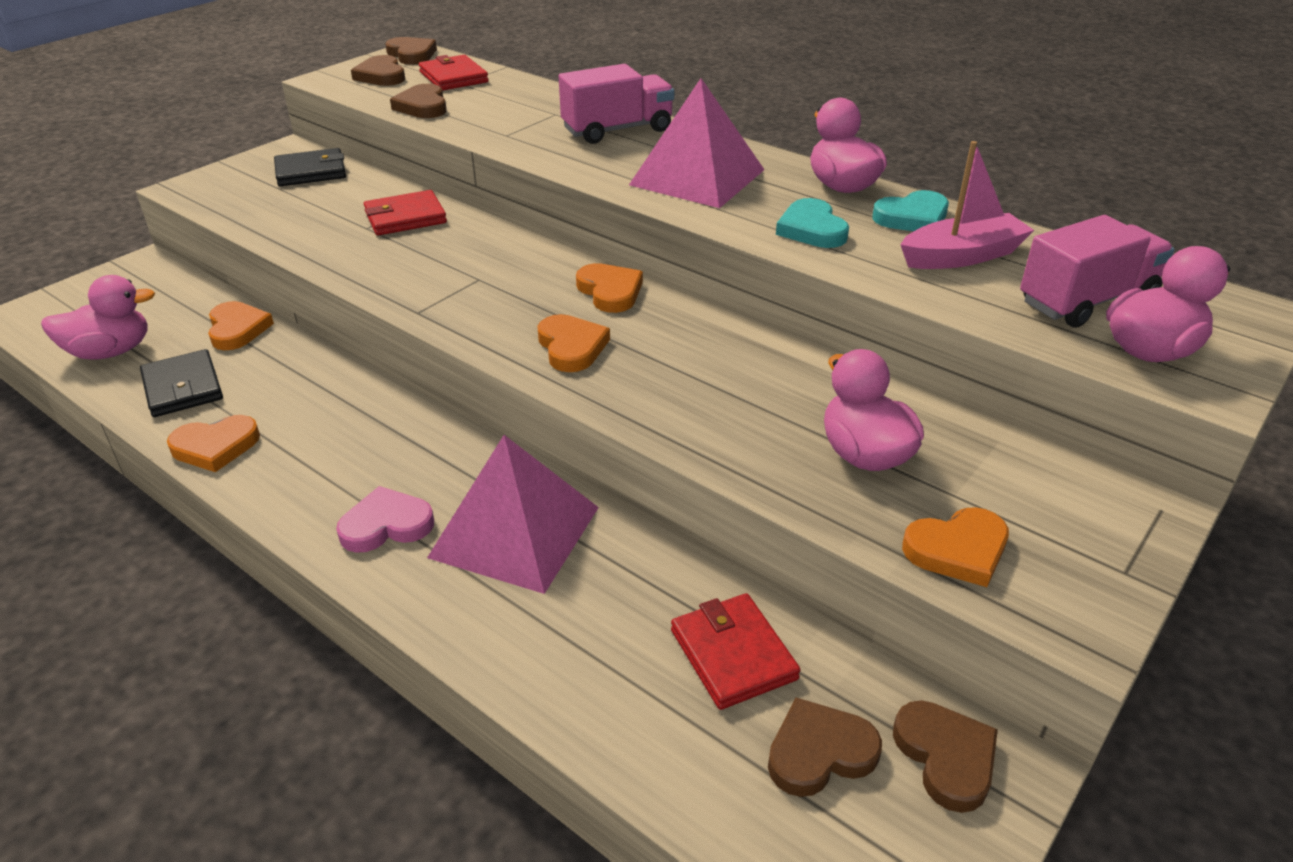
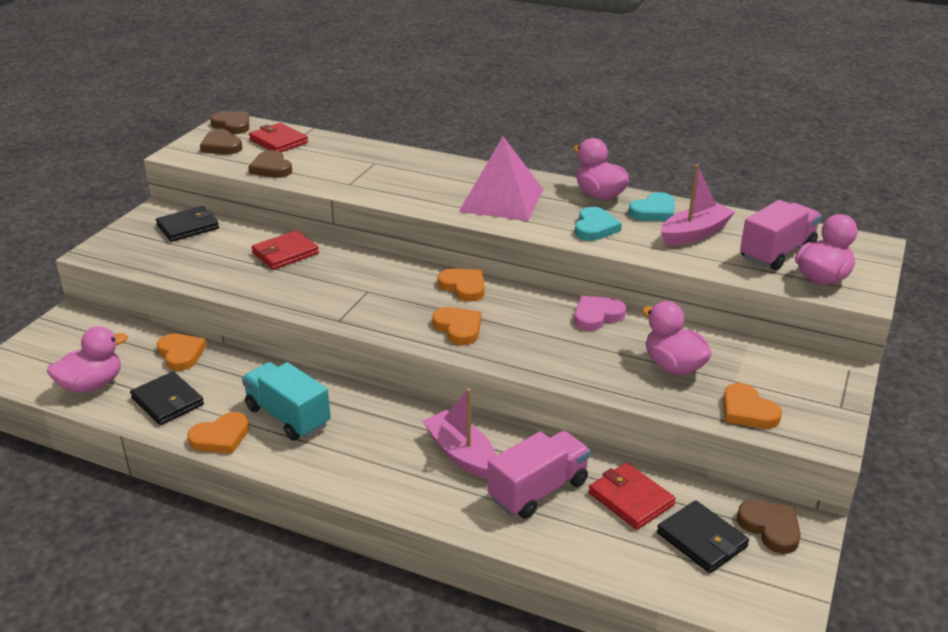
camera: 15 degrees left, 5 degrees down
pink heart [336,486,434,553] -> pink heart moved to [574,296,626,331]
pink pyramid [427,435,599,594] -> pink boat [423,388,497,479]
pink truck [559,64,674,144] -> pink truck moved to [488,431,591,519]
brown heart [768,698,882,797] -> black wallet [657,500,749,573]
turquoise heart [776,198,849,248] -> turquoise heart turned 135 degrees counterclockwise [575,207,622,241]
orange heart [902,507,1009,587] -> orange heart turned 90 degrees clockwise [723,383,782,429]
none -> turquoise truck [242,362,331,441]

